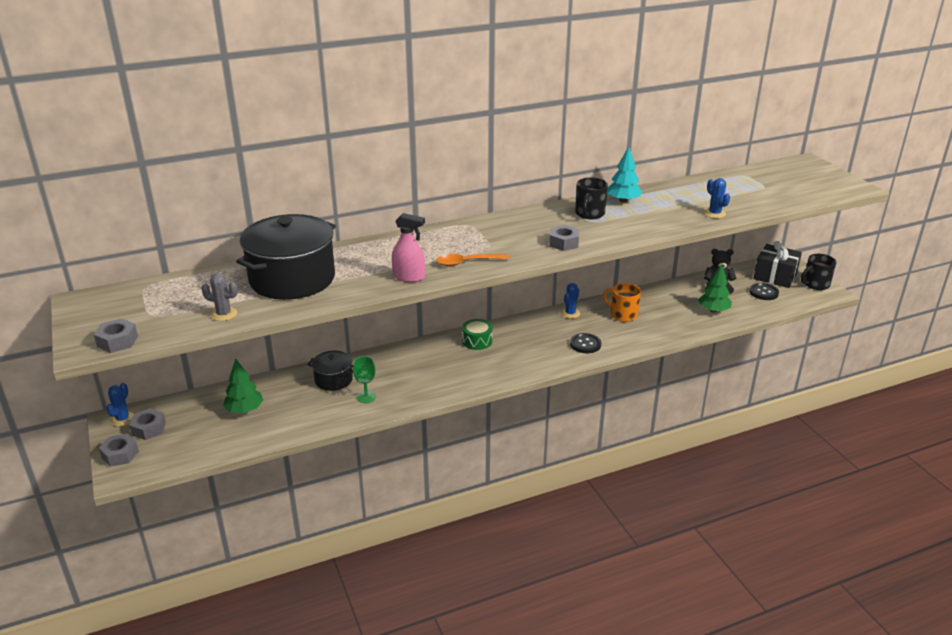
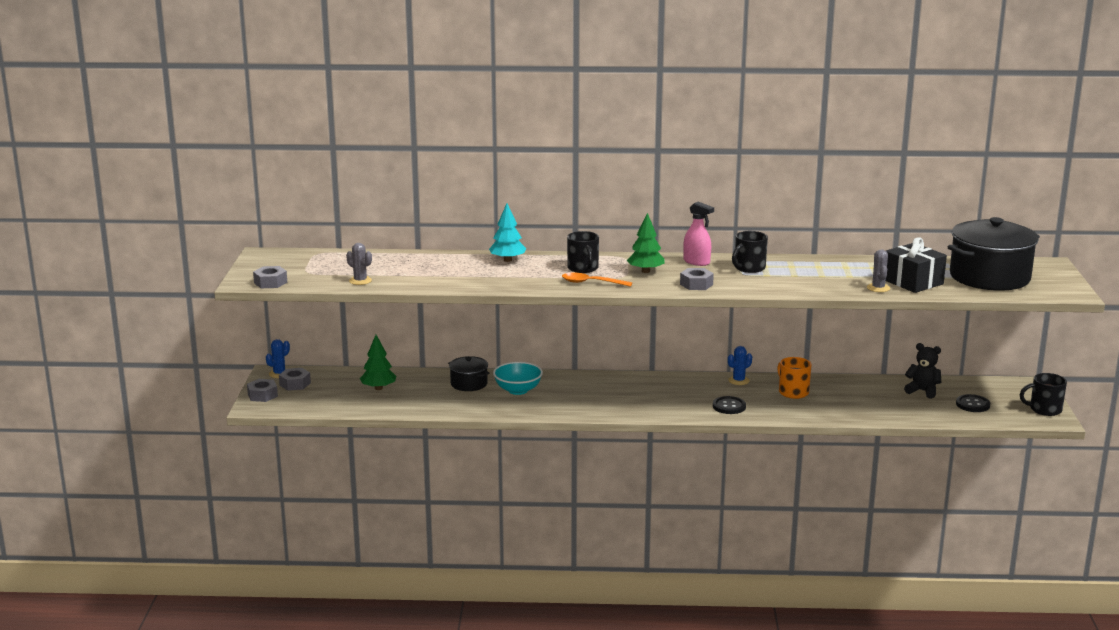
camera: 25 degrees right, 10 degrees down
black pot [236,214,336,300] -> black pot moved to [948,217,1040,291]
green goblet [353,356,376,403] -> none
pink spray bottle [392,213,425,282] -> pink spray bottle moved to [683,202,714,266]
green drum [462,319,493,350] -> none
turquoise tree [607,147,642,203] -> turquoise tree moved to [489,203,526,262]
green tree [698,264,732,313] -> green tree moved to [627,213,665,273]
blue cactus [704,178,730,218] -> grey cactus [867,249,890,292]
black gift [753,241,802,288] -> black gift moved to [886,237,947,293]
none -> turquoise bowl [493,362,543,395]
none -> black mug [567,231,599,273]

